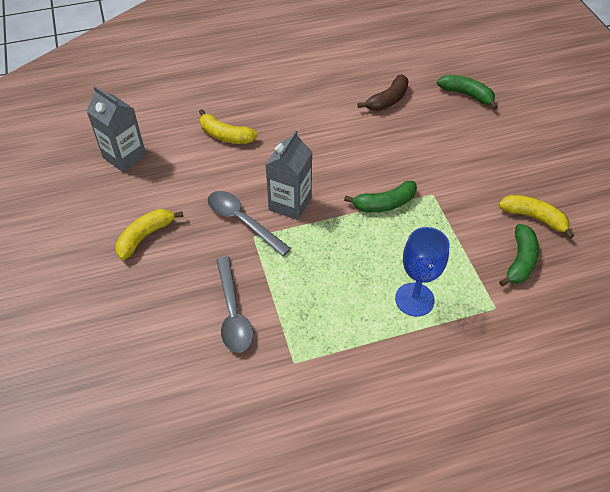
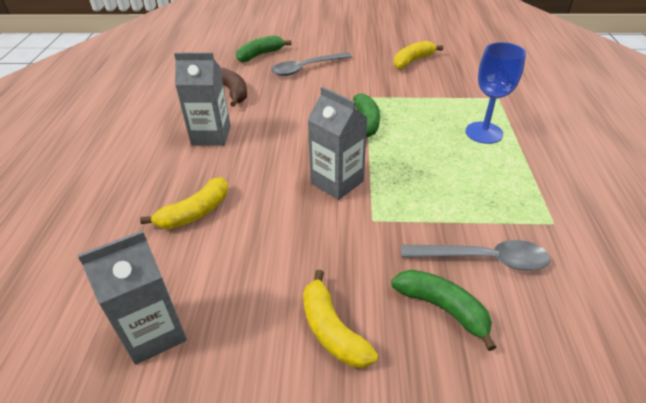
camera: 70 degrees left, 10 degrees down
grey spoon [207,191,291,256] -> grey spoon moved to [271,52,352,76]
green banana [499,224,539,286] -> green banana moved to [391,270,496,351]
none -> grey carton [174,53,231,146]

